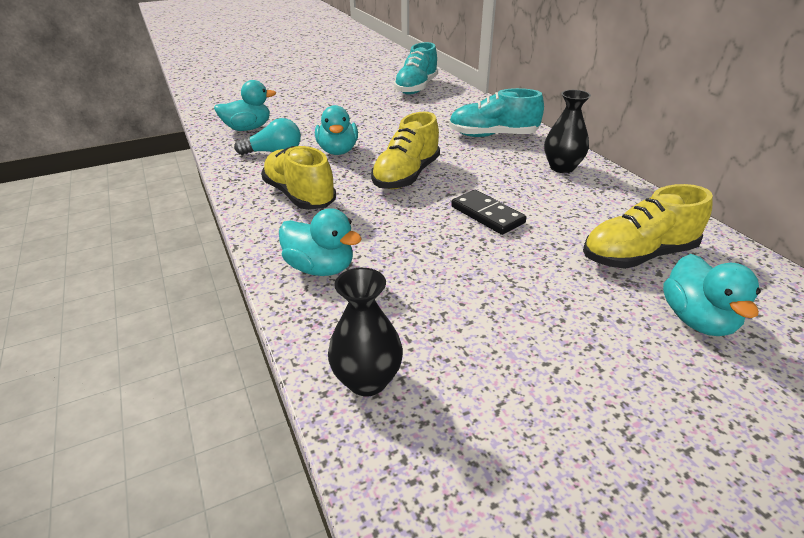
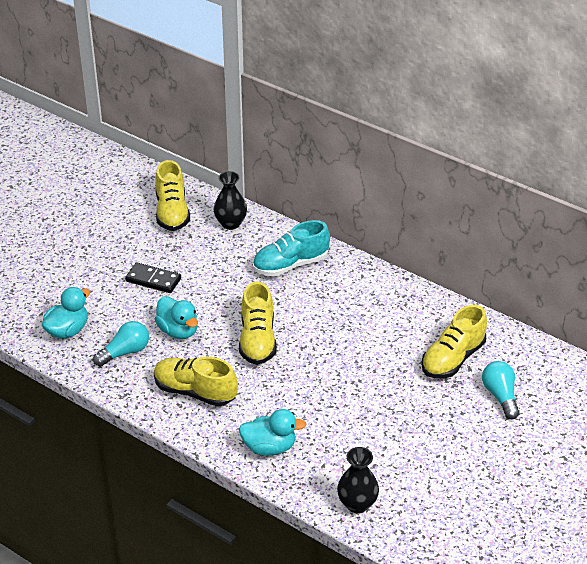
camera: 30 degrees left, 5 degrees up
turquoise shoe [394,42,438,95] -> yellow shoe [155,160,190,231]
black domino [451,190,526,235] -> black domino moved to [125,262,181,293]
black vase [544,90,591,173] -> black vase moved to [214,171,247,230]
turquoise duck [663,254,761,336] -> turquoise light bulb [482,361,519,419]

